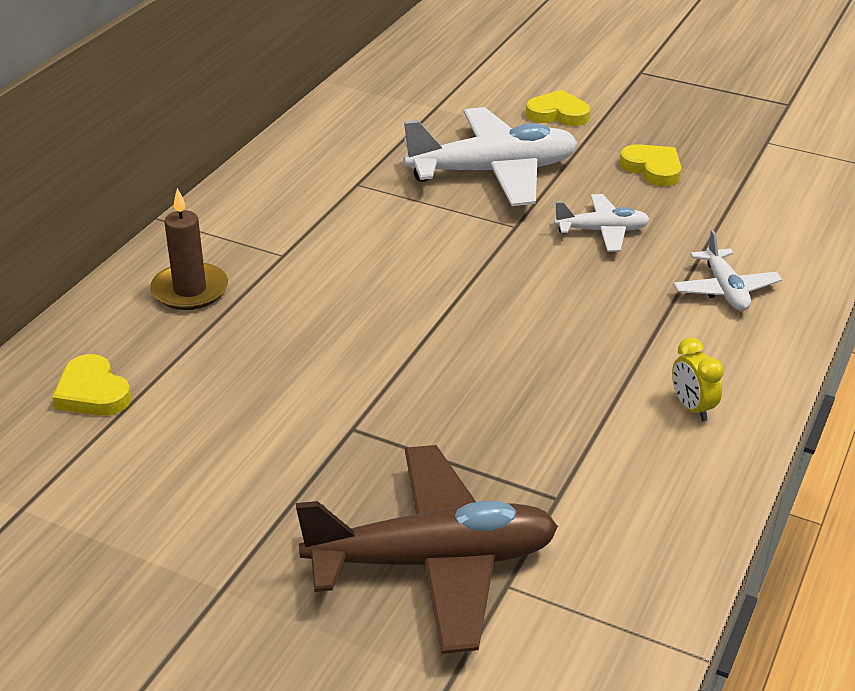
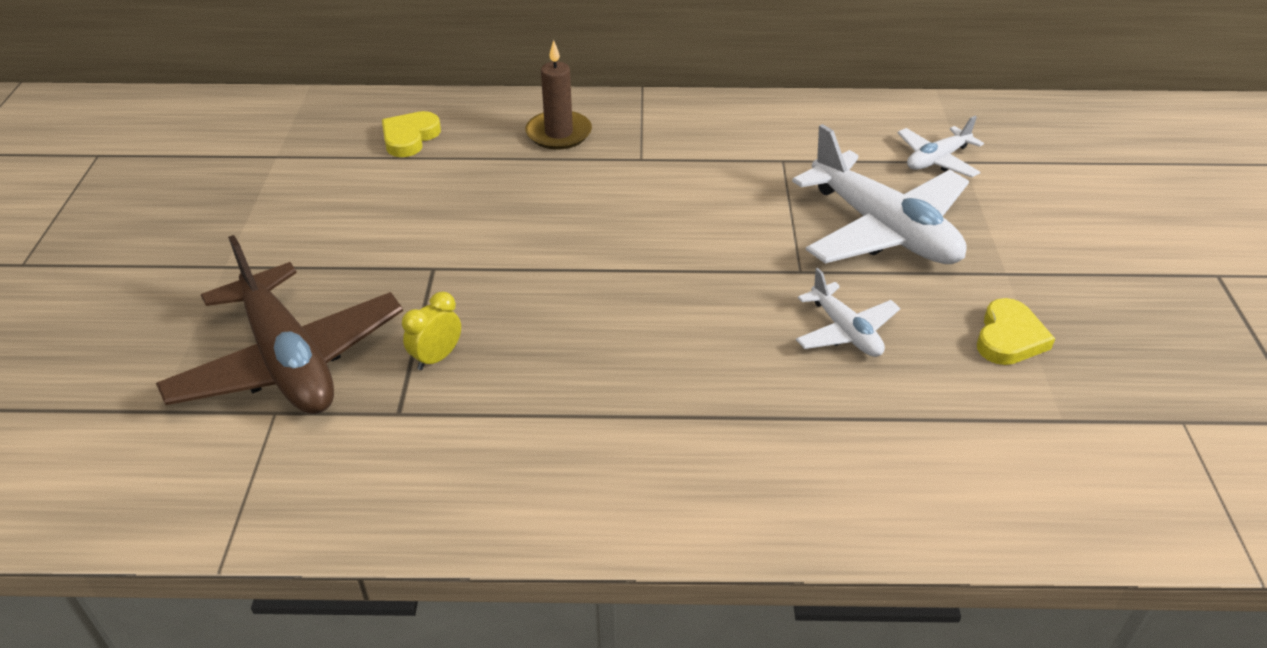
camera: 65 degrees right, 5 degrees up
yellow heart [526,90,590,126] -> none
yellow clock [672,338,724,421] -> yellow clock moved to [402,291,461,370]
white plane [673,230,782,311] -> white plane moved to [898,116,984,178]

